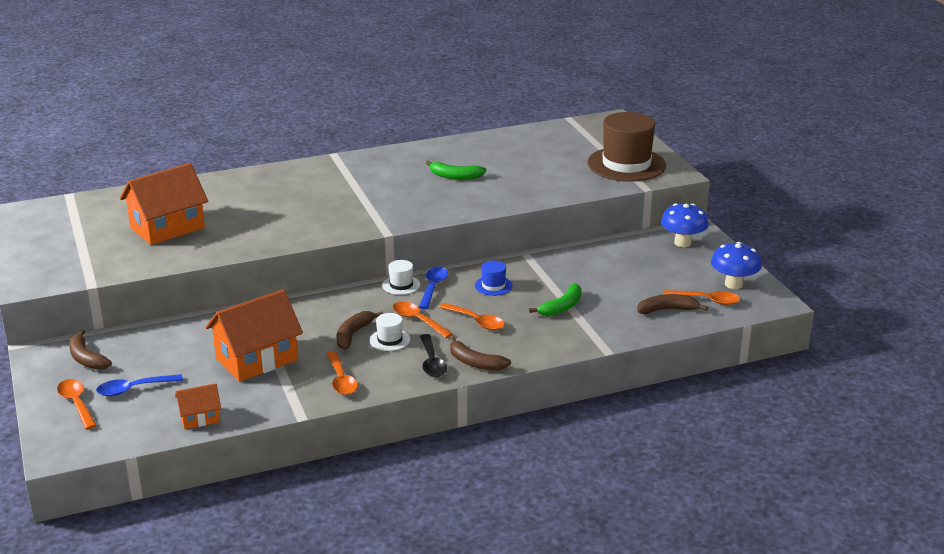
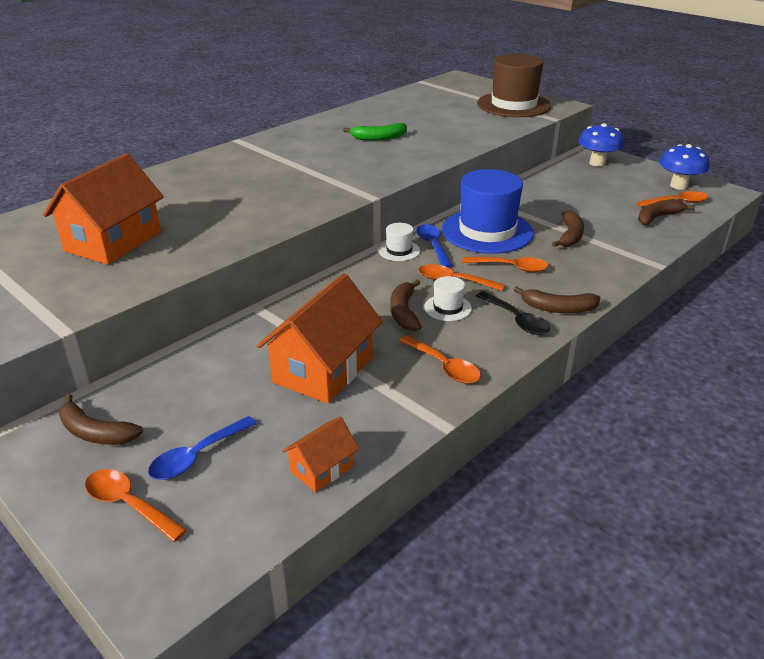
camera: 25 degrees left, 5 degrees up
blue hat [475,261,513,296] -> blue hat [442,169,534,254], size x2.28
green banana [529,283,582,316] -> brown banana [552,210,584,247]

